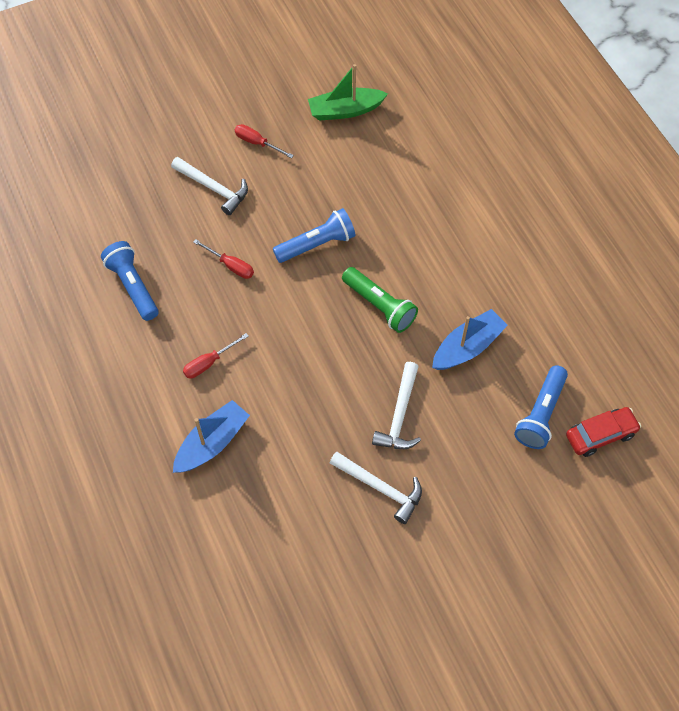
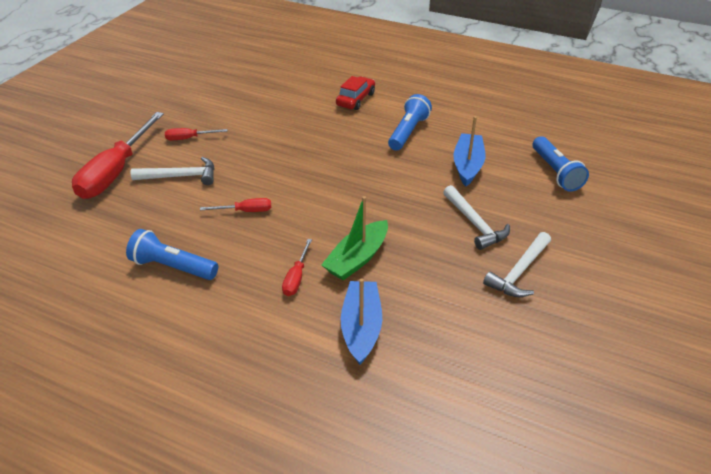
camera: 40 degrees left, 20 degrees down
blue flashlight [273,208,355,263] -> blue flashlight moved to [388,94,432,150]
green boat [308,64,388,121] -> green boat moved to [321,196,388,281]
white hammer [330,451,422,524] -> white hammer turned 135 degrees clockwise [483,232,551,297]
green flashlight [342,267,418,333] -> none
red car [566,407,641,457] -> red car moved to [336,76,375,110]
none -> red screwdriver [72,112,164,199]

